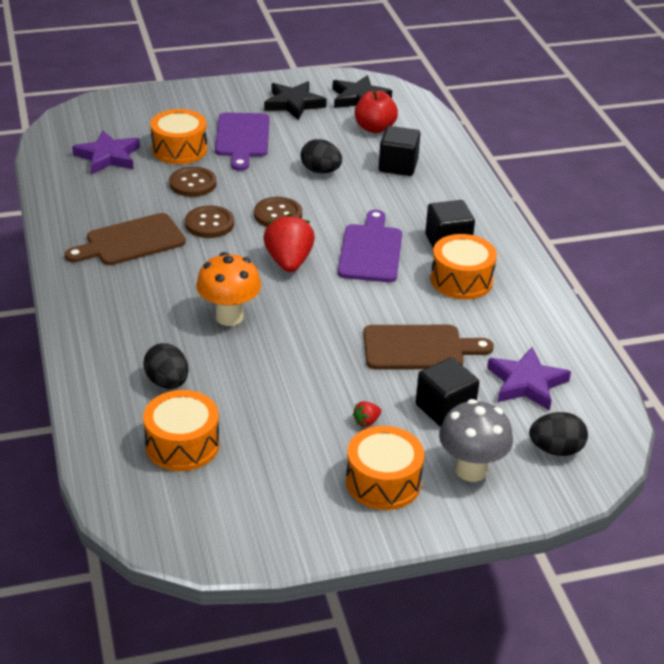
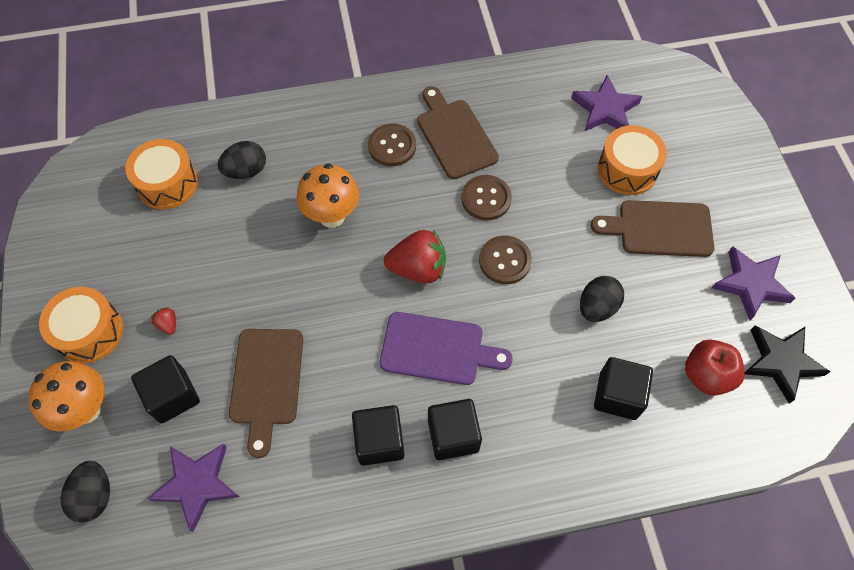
camera: 95 degrees right, 25 degrees up
brown button [169,167,216,197] -> brown button moved to [368,124,416,166]
purple cutting board [215,112,269,171] -> brown cutting board [591,200,714,257]
black star [264,81,327,121] -> purple star [712,246,795,321]
orange drum [431,234,497,299] -> black cube [352,405,405,466]
grey mushroom [439,399,513,482] -> orange mushroom [28,361,104,431]

